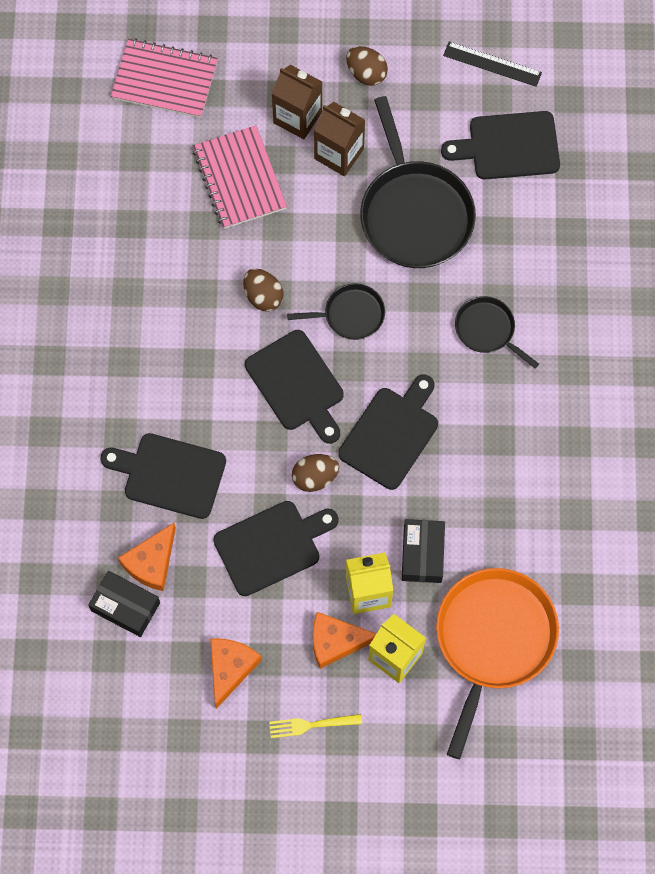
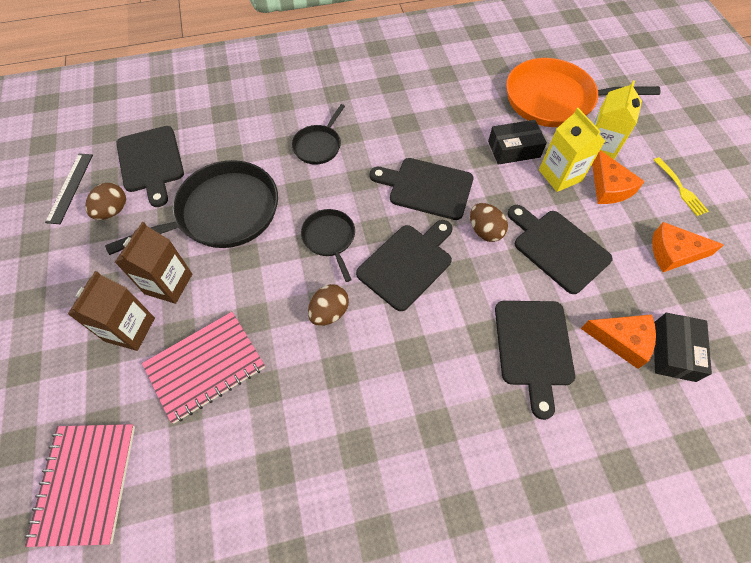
camera: 105 degrees left, 10 degrees down
brown egg [346,46,388,86] -> brown egg moved to [85,183,126,220]

